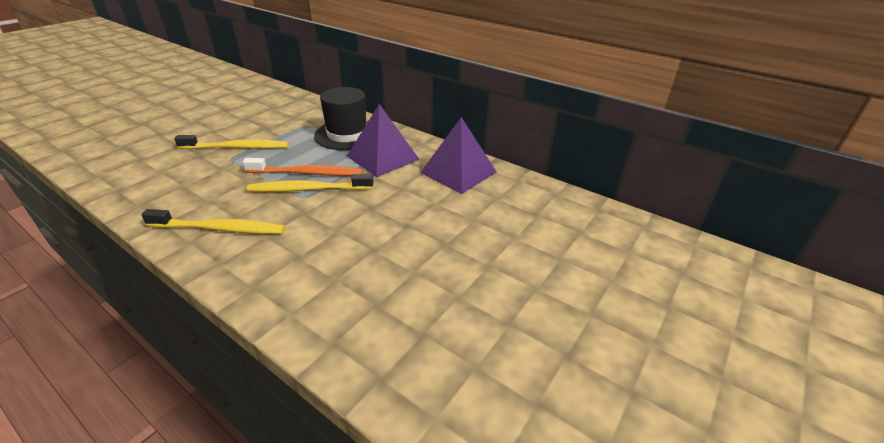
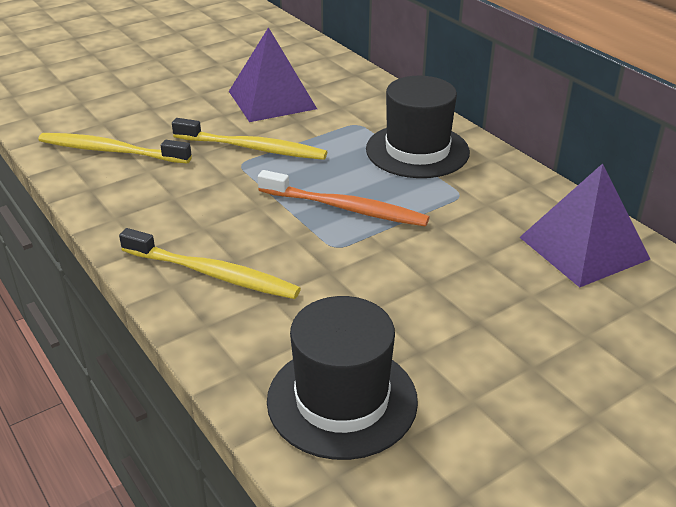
camera: 20 degrees right, 0 degrees up
yellow toothbrush [247,174,373,192] -> yellow toothbrush moved to [39,133,192,163]
purple pyramid [347,104,420,177] -> purple pyramid moved to [229,27,317,122]
none -> black hat [267,296,418,460]

